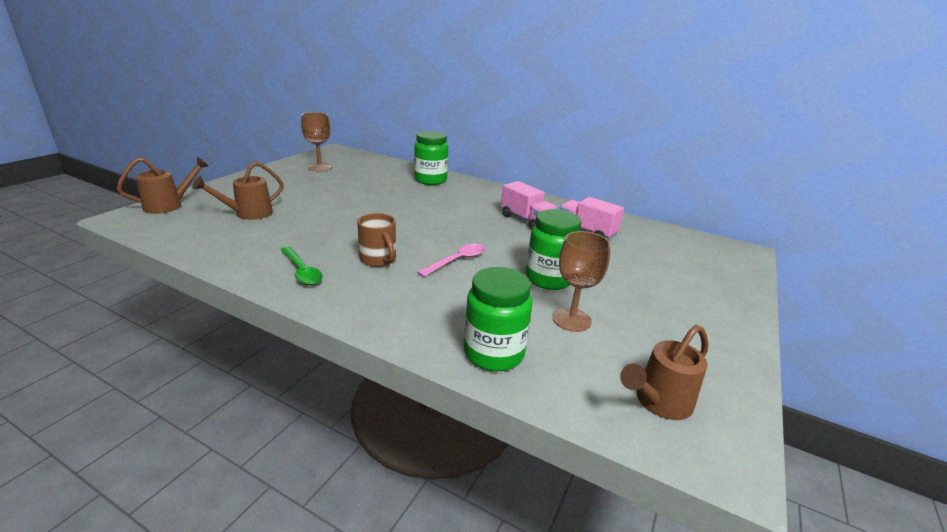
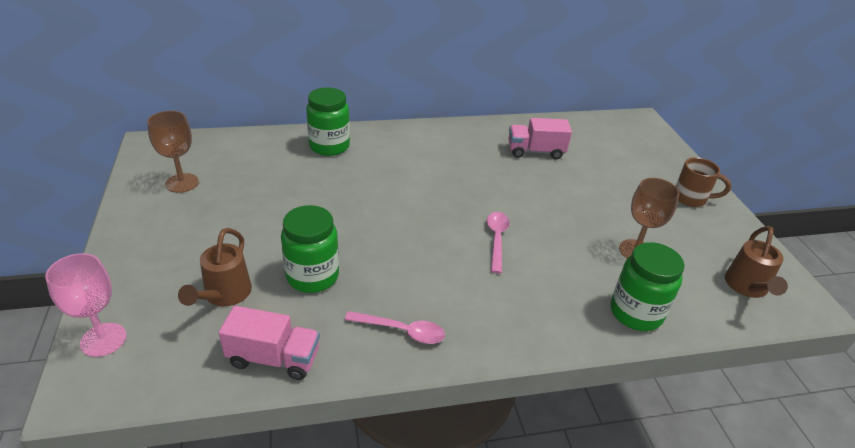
camera: 40 degrees left, 10 degrees up
brown watering can [117,157,209,214] -> pink goblet [45,253,126,357]
green spoon [281,247,323,285] -> pink spoon [345,311,445,344]
brown mug [357,213,396,267] -> brown mug moved to [676,157,731,207]
pink truck [501,181,558,230] -> pink truck moved to [219,306,320,380]
green jar [526,209,582,290] -> green jar moved to [281,205,339,293]

